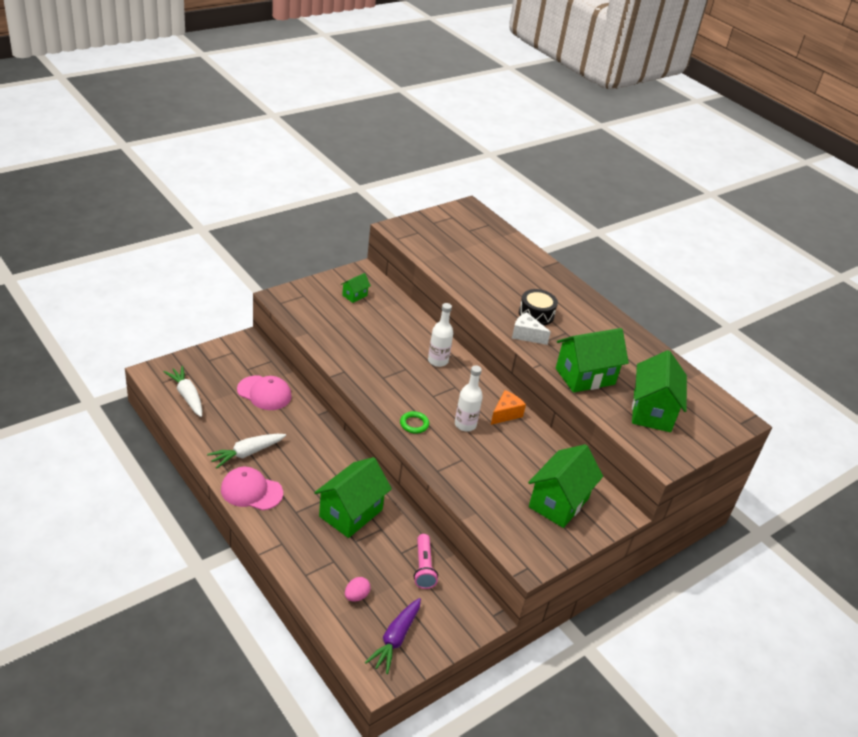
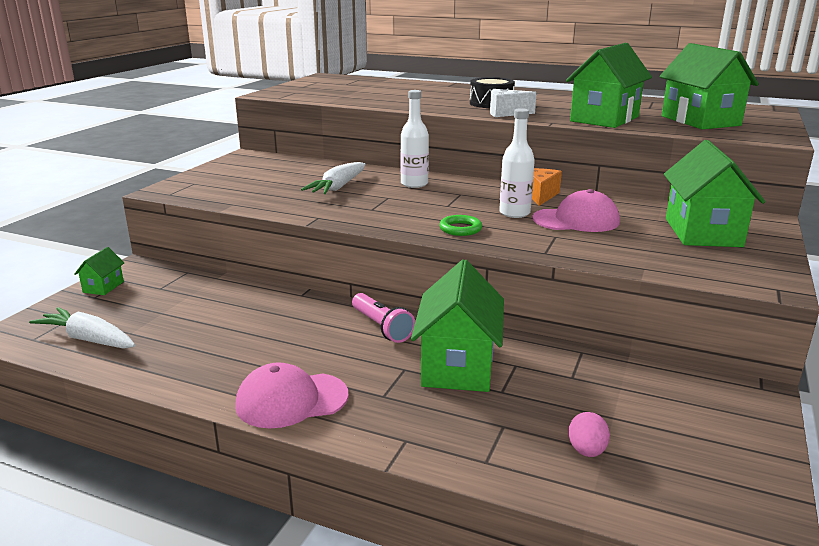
camera: 25 degrees left, 15 degrees down
white carrot [207,434,286,468] -> white carrot moved to [301,162,366,194]
pink cap [237,375,292,410] -> pink cap moved to [532,189,620,232]
green house [341,273,371,303] -> green house moved to [74,247,124,295]
purple carrot [365,598,421,674] -> none
pink flashlight [414,534,438,589] -> pink flashlight moved to [352,293,415,343]

